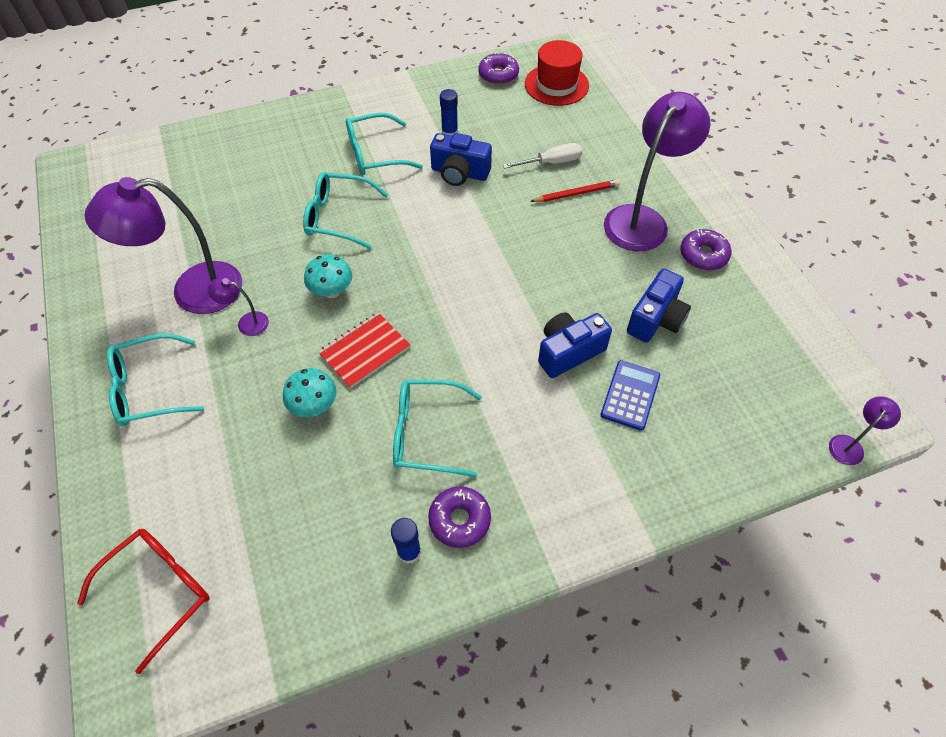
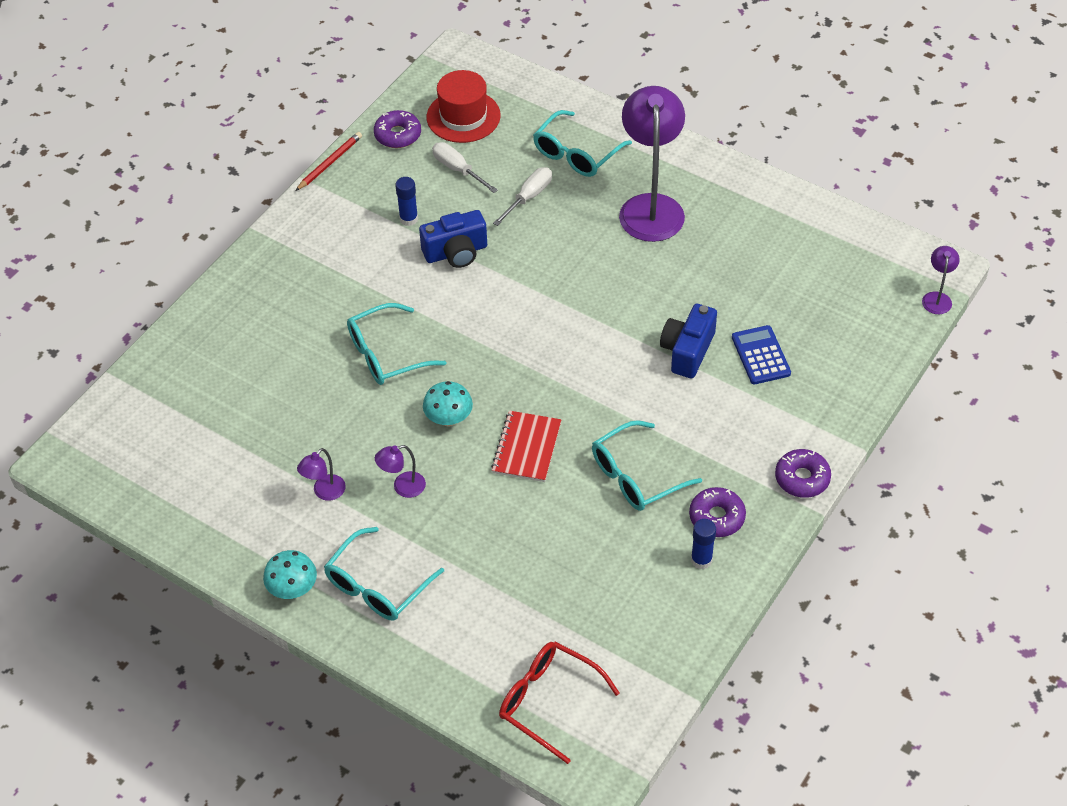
camera: 35 degrees left, 5 degrees down
red glasses [77,529,210,674] -> red glasses turned 60 degrees counterclockwise [499,642,620,764]
purple lamp [85,177,242,314] -> purple lamp [297,448,346,501], size x0.44
turquoise mushroom [283,368,337,417] -> turquoise mushroom moved to [263,550,317,599]
turquoise glasses [346,113,423,175] -> turquoise glasses moved to [533,110,632,177]
red pencil [530,179,620,202] -> red pencil moved to [296,132,362,191]
blue camera [627,268,691,343] -> none
purple donut [680,229,731,270] -> purple donut moved to [775,449,831,498]
none -> white screwdriver [432,142,498,193]

